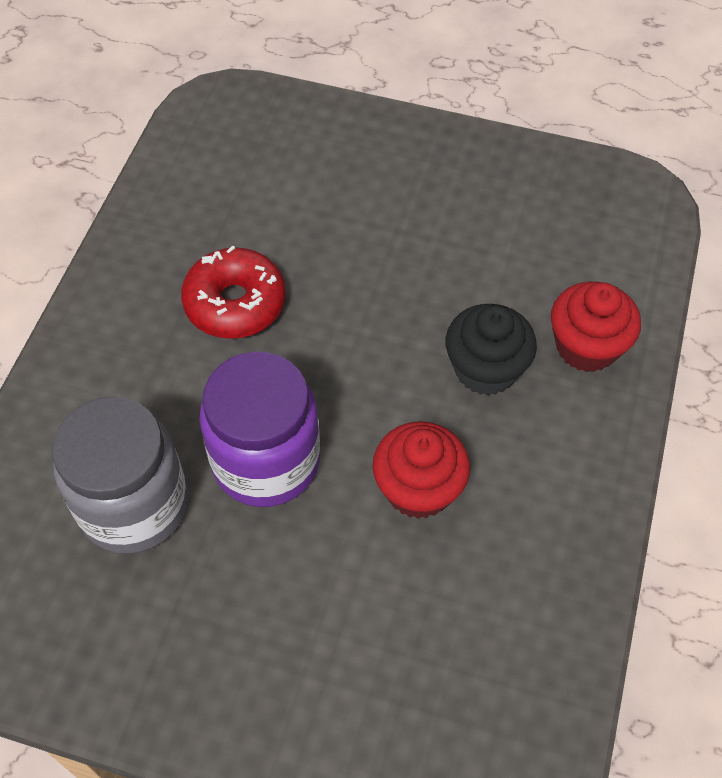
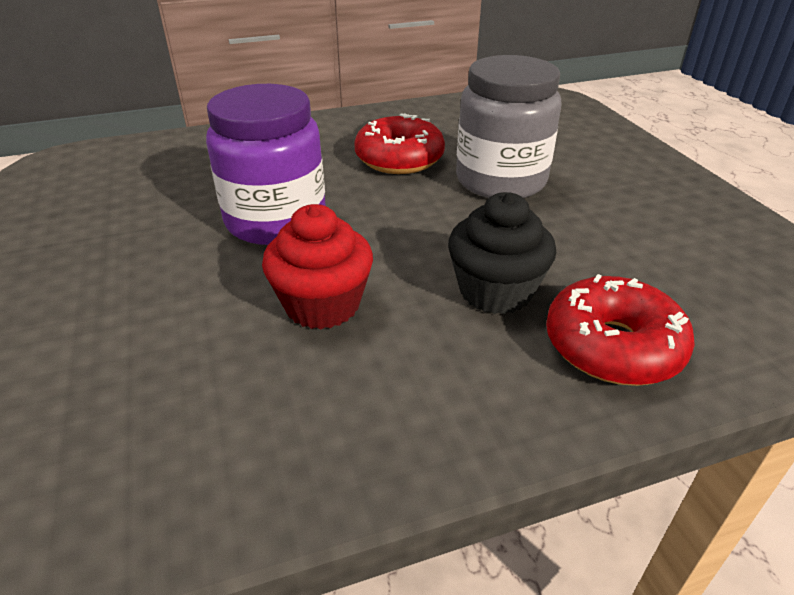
camera: 55 degrees right, 20 degrees down
grey jar [52,396,188,554] -> grey jar moved to [456,55,562,198]
red cupcake [551,281,641,372] -> red donut [546,274,695,386]

